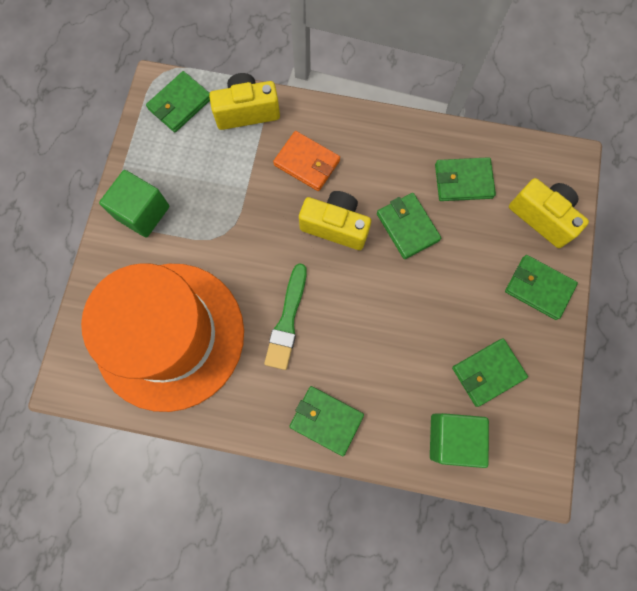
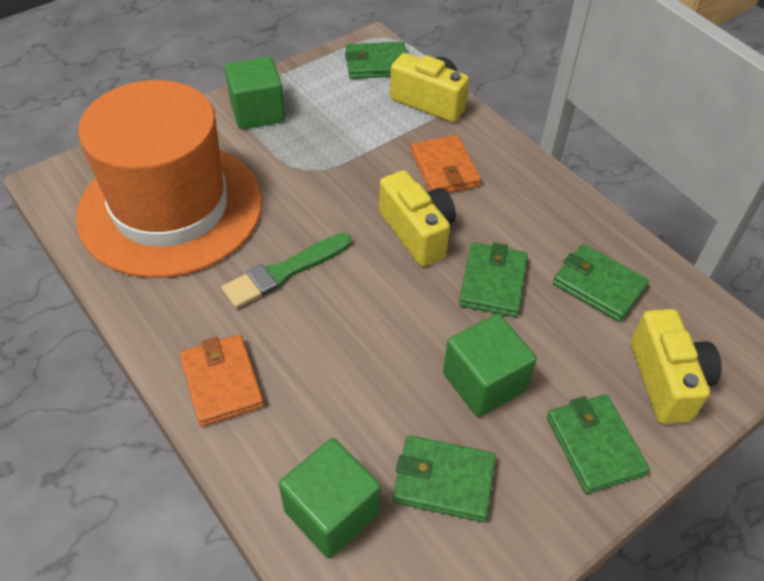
camera: 40 degrees right, 25 degrees down
green wallet [289,386,364,456] -> orange wallet [180,334,264,427]
none -> green cube [443,314,537,417]

